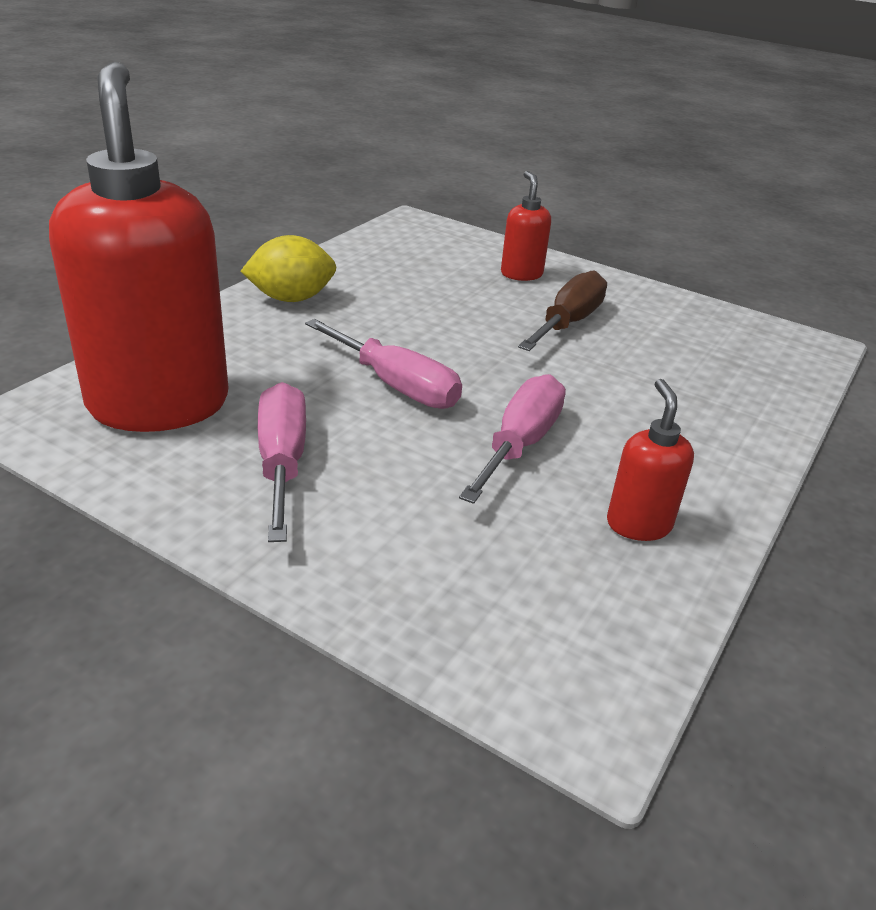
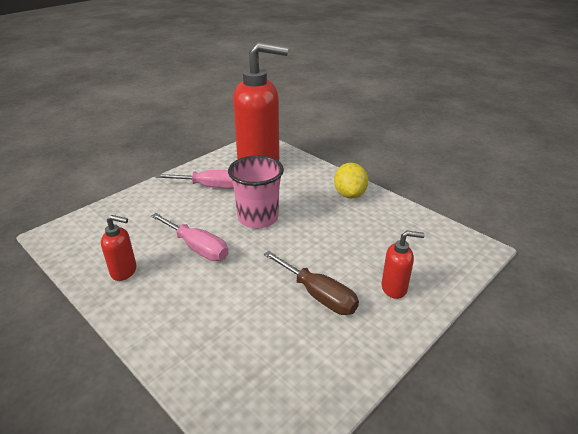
camera: 105 degrees right, 0 degrees up
pink screwdriver [305,319,462,409] -> pink cup [228,155,284,228]

